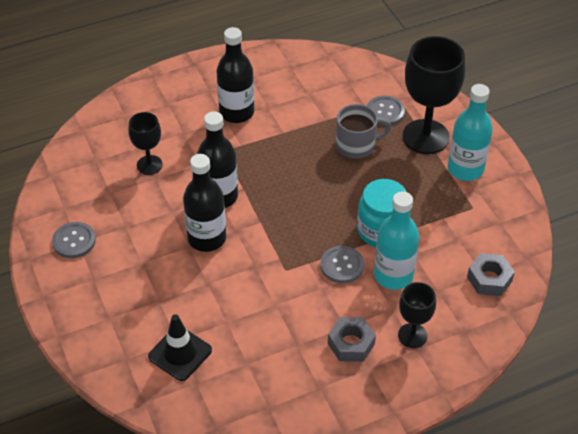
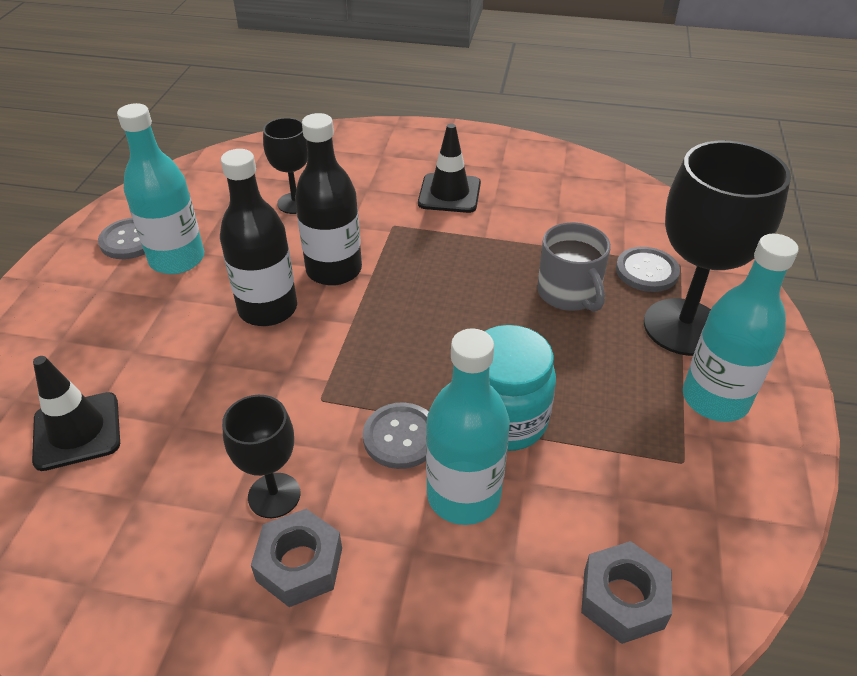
camera: 35 degrees right, 5 degrees down
black bottle [216,27,254,123] -> black traffic cone [418,124,481,213]
grey mug [336,104,391,159] -> grey mug turned 45 degrees clockwise [537,222,611,312]
black goblet [398,282,436,348] -> black goblet moved to [222,395,301,518]
none -> turquoise bottle [117,103,204,274]

